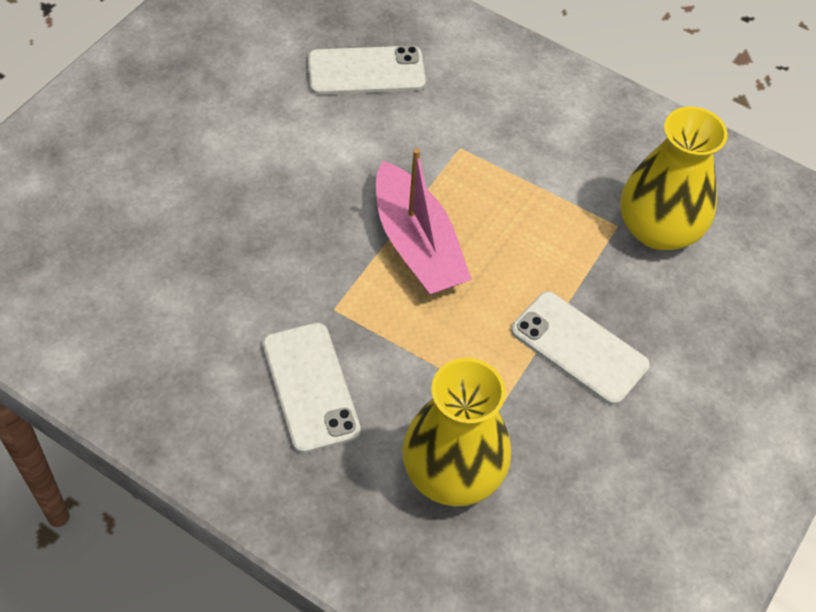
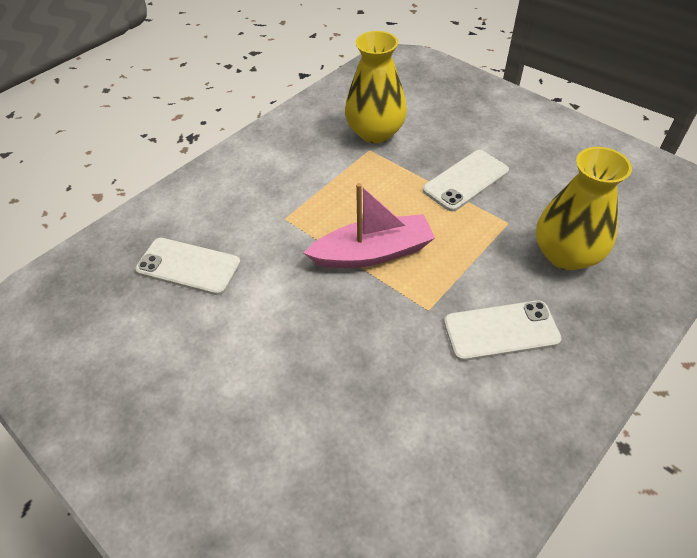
camera: 75 degrees left, 5 degrees down
white phone [308,46,426,95] -> white phone turned 75 degrees counterclockwise [135,238,241,295]

